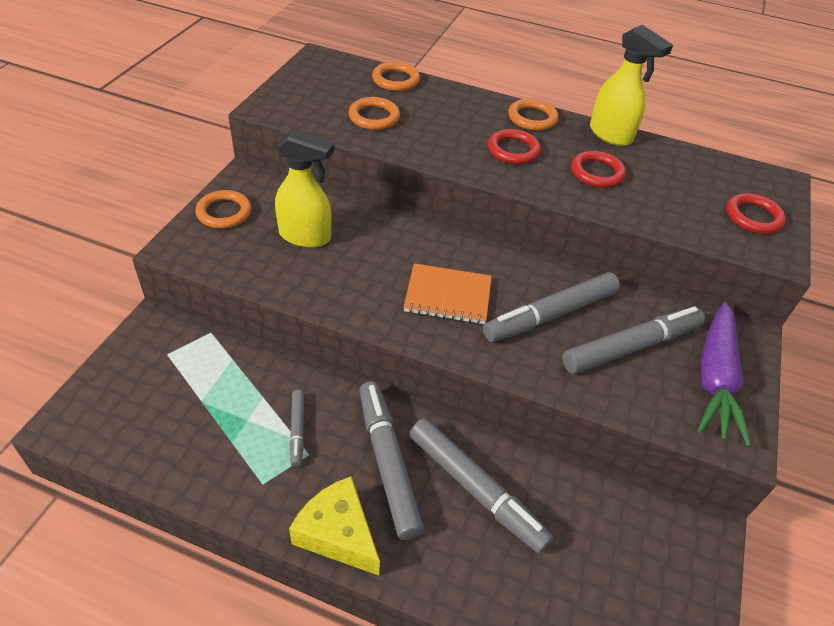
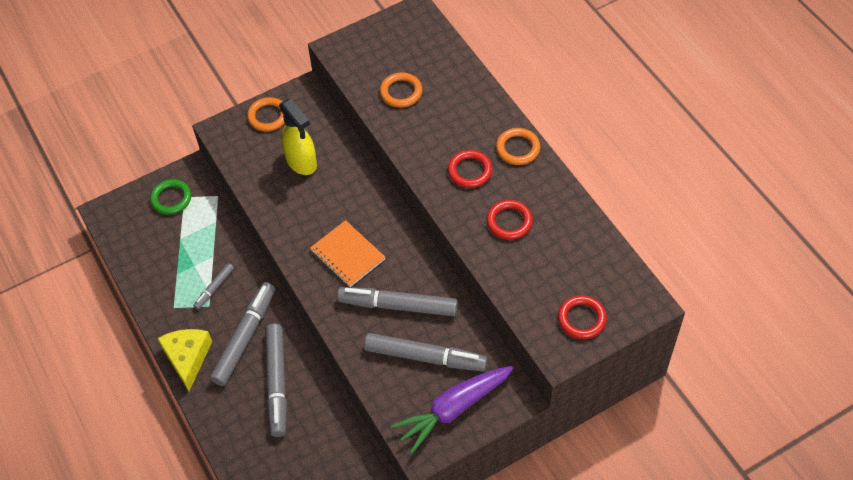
camera: 45 degrees right, 10 degrees up
orange ring [372,62,420,91] -> none
yellow spray bottle [590,25,673,146] -> none
none -> green ring [150,179,191,215]

